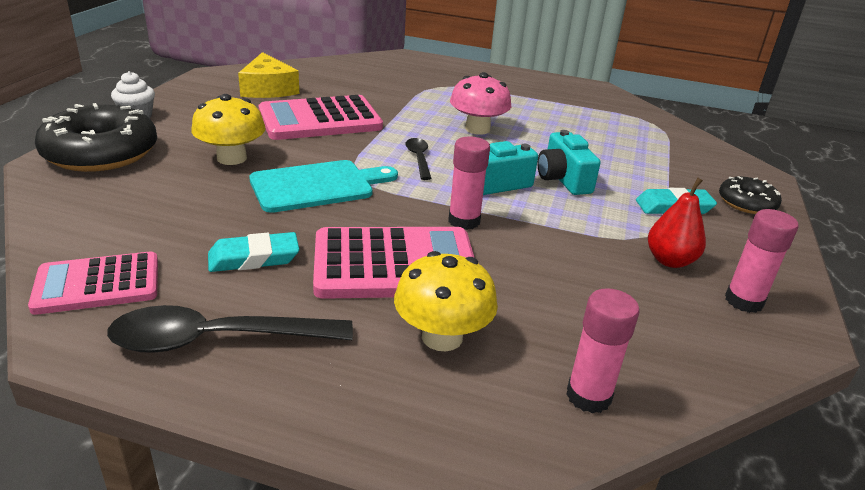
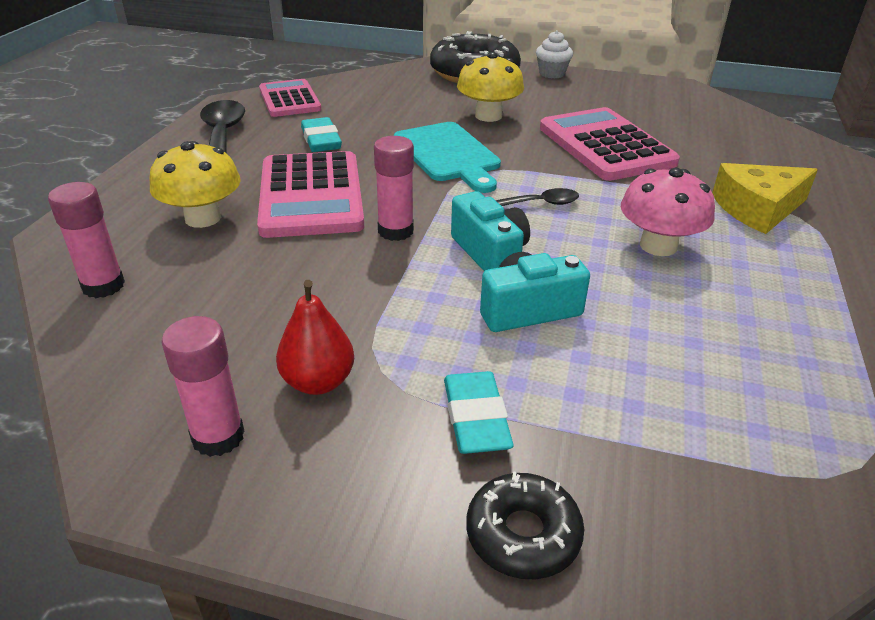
camera: 90 degrees right, 5 degrees up
yellow cheese [238,52,299,98] -> yellow cheese moved to [712,163,818,234]

